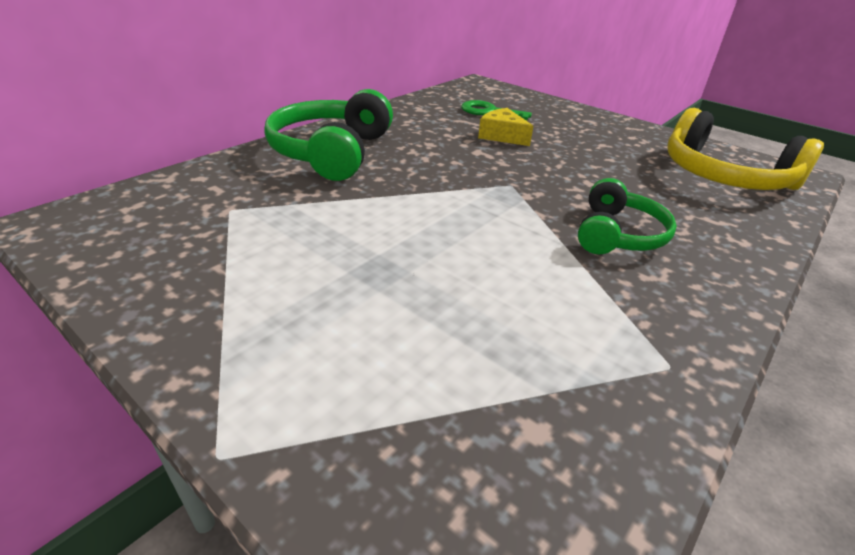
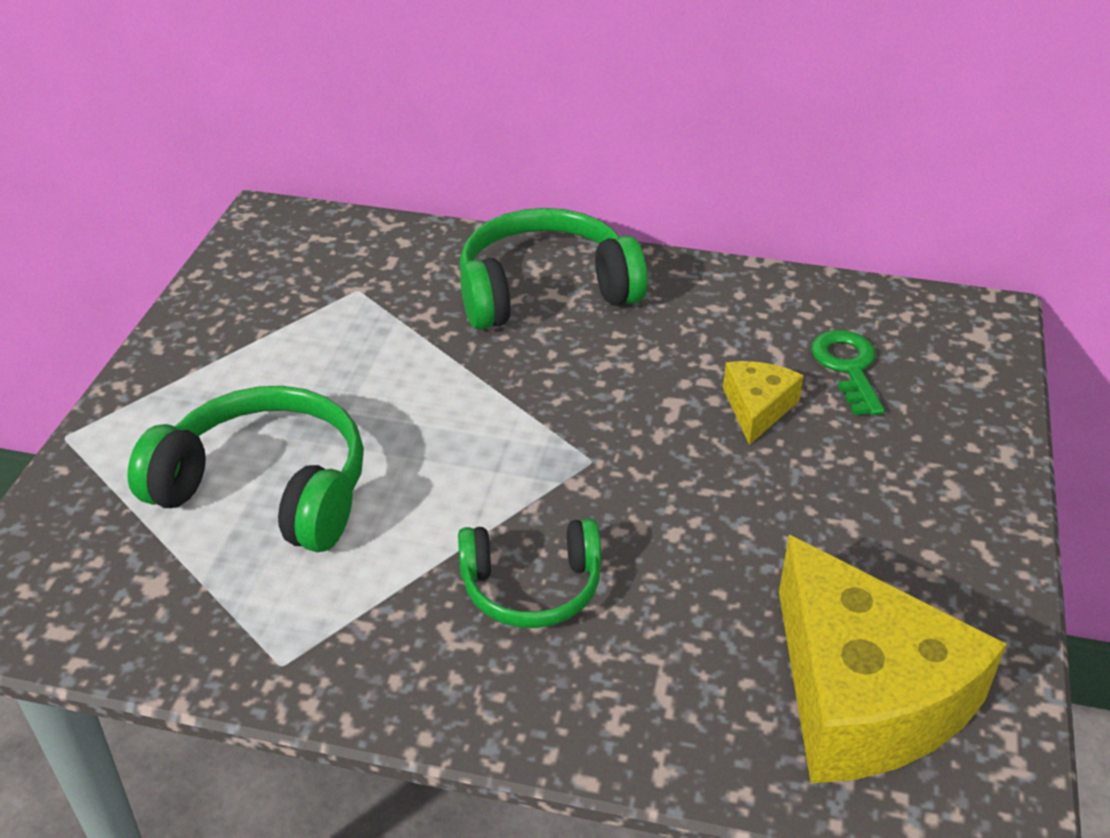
camera: 65 degrees right, 5 degrees up
yellow headphones [667,108,824,190] -> yellow cheese [779,535,1006,783]
none -> green headphones [128,386,364,552]

